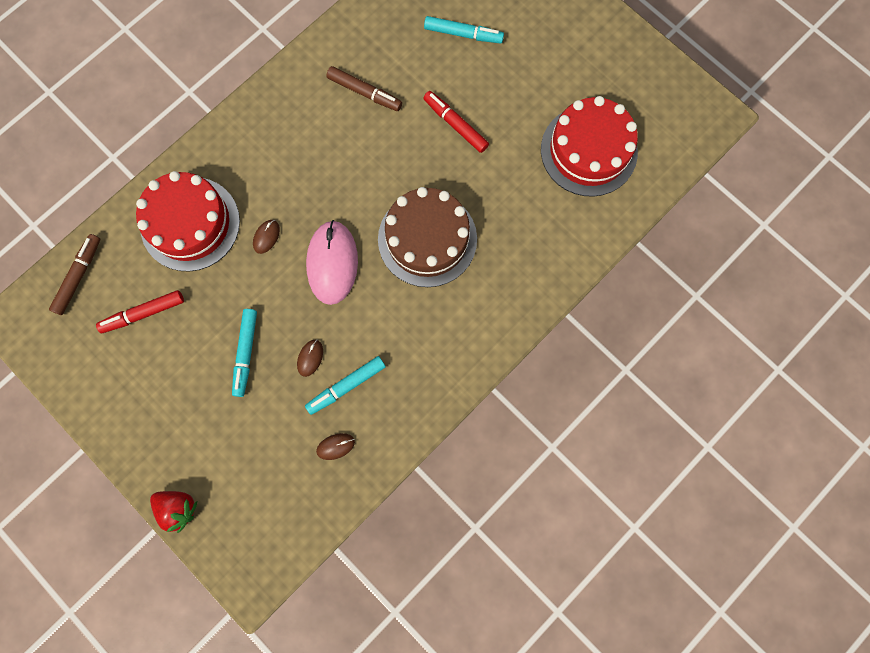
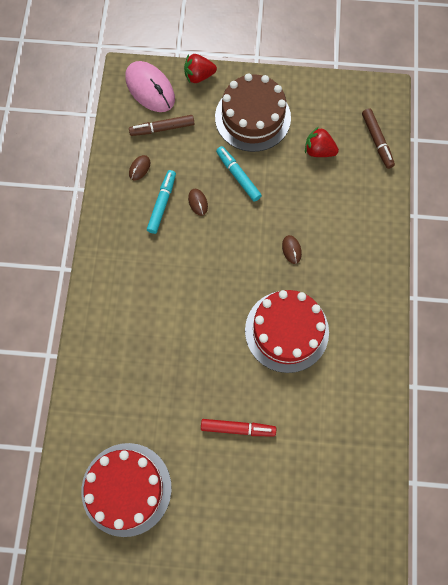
camera: 140 degrees right, 5 degrees down
red marker [96,290,184,333] -> red strawberry [305,127,339,157]
red cake [136,171,240,272] -> red cake moved to [245,290,329,373]
pink mouse [306,220,358,305] -> pink mouse moved to [125,61,175,112]
brown marker [326,66,402,111] -> brown marker moved to [129,115,194,136]
brown cake [378,187,477,287] -> brown cake moved to [215,73,291,152]
turquoise marker [424,16,504,44] -> none

